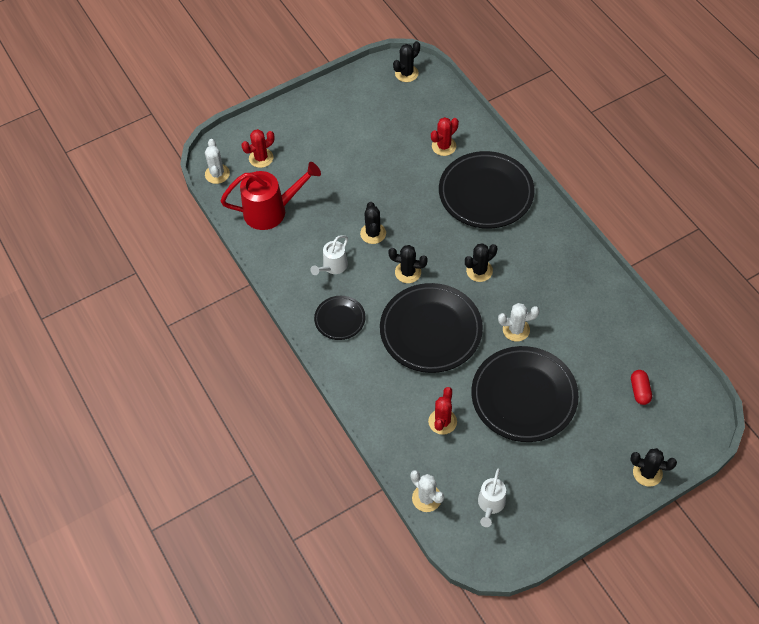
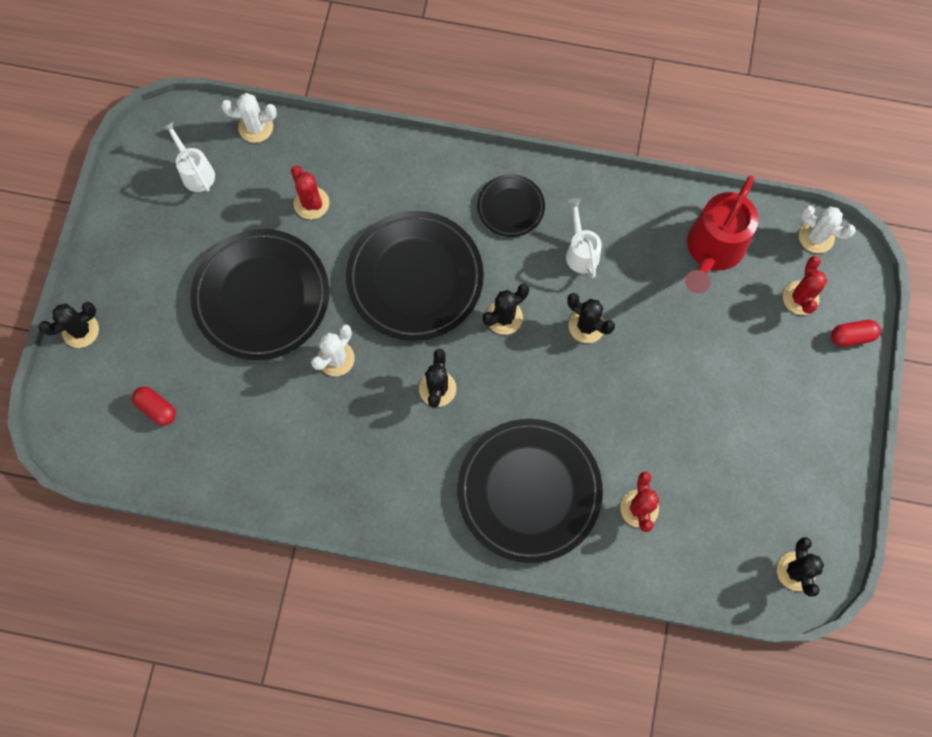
camera: 130 degrees right, 15 degrees up
none -> red capsule [831,320,881,347]

